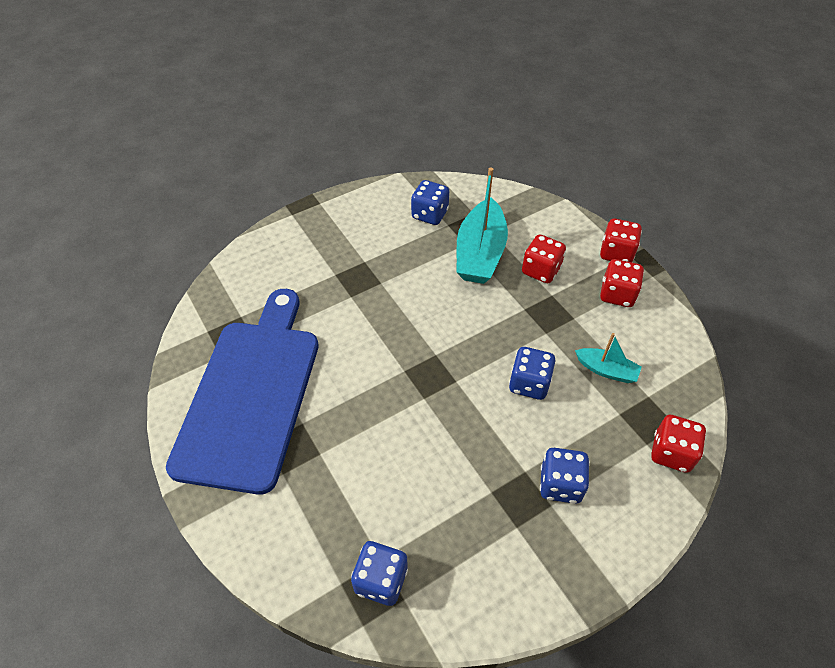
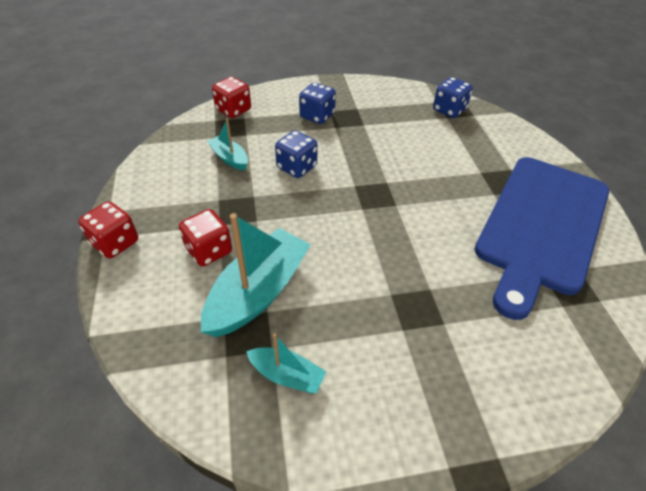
camera: 160 degrees left, 5 degrees down
blue dice [411,180,449,225] -> turquoise boat [246,333,326,394]
red dice [600,259,644,307] -> none

